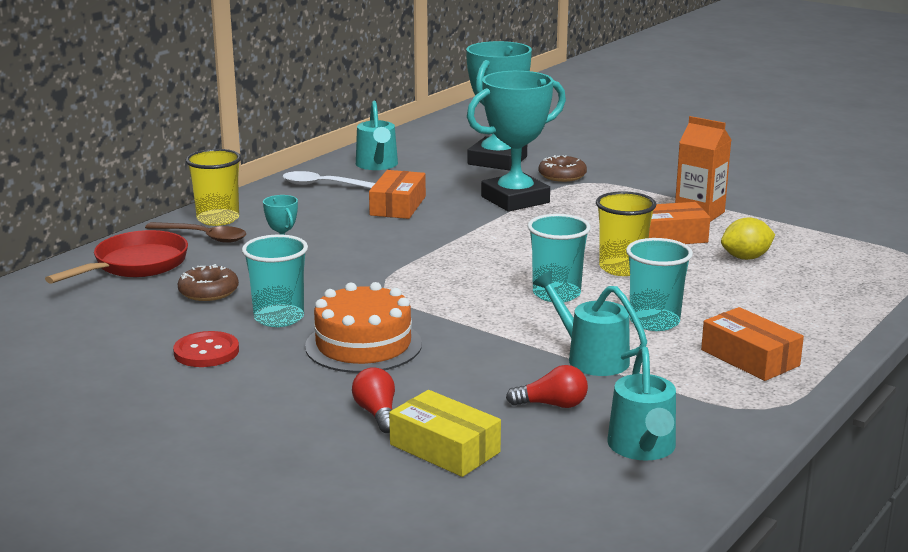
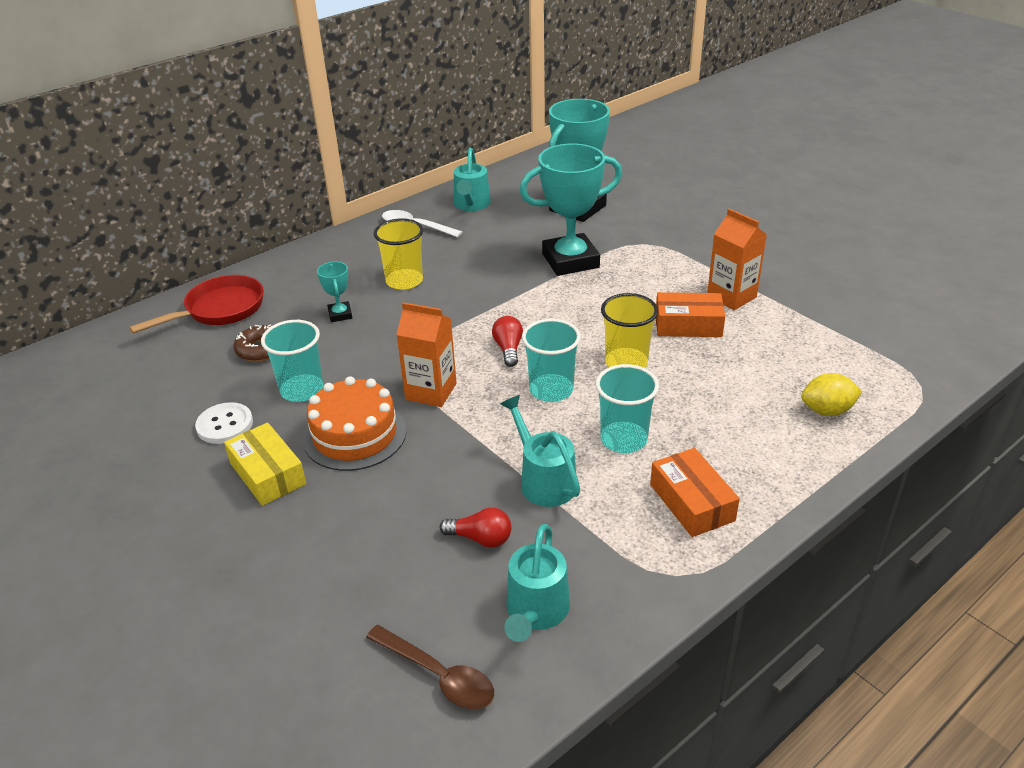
camera: 15 degrees right, 15 degrees up
brown spoon [145,222,246,243] -> brown spoon moved to [366,625,494,709]
red button [173,331,239,367] -> white button [195,402,253,444]
yellow cup [186,149,241,226] -> yellow cup moved to [374,218,423,290]
red light bulb [352,367,395,433] -> red light bulb moved to [492,316,523,367]
orange box [369,170,426,219] -> none
yellow box [389,390,501,477] -> yellow box moved to [224,423,306,506]
brown donut [539,155,587,182] -> none
yellow lemon [721,217,775,260] -> yellow lemon moved to [801,373,862,416]
none -> orange carton [396,302,457,407]

